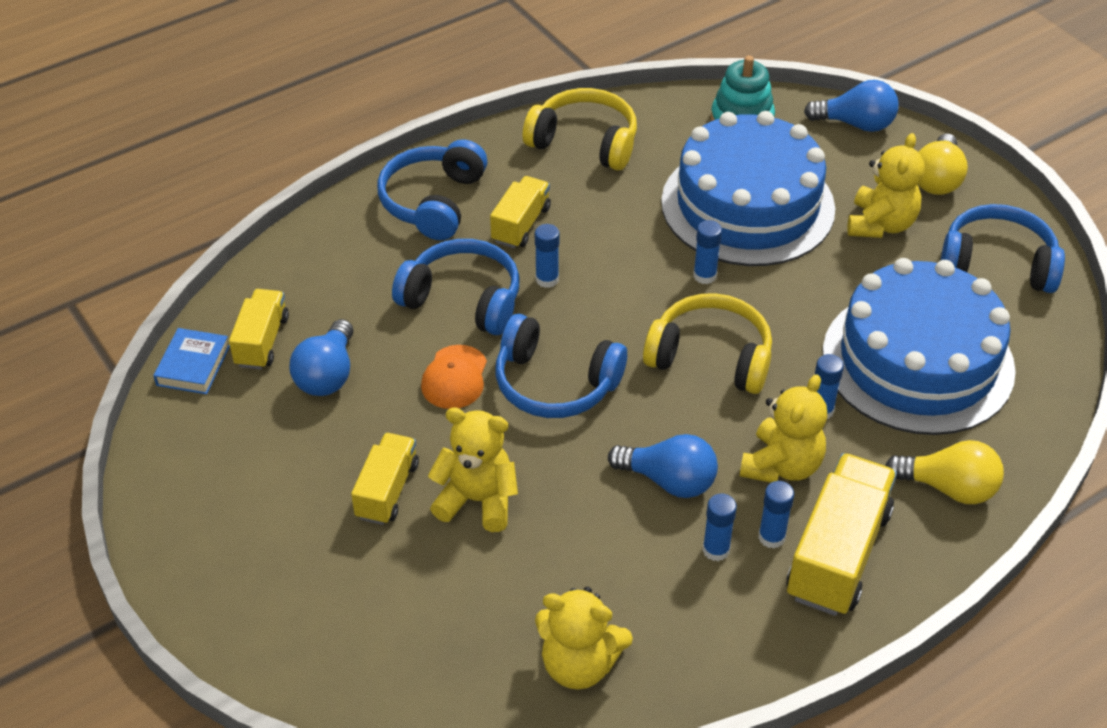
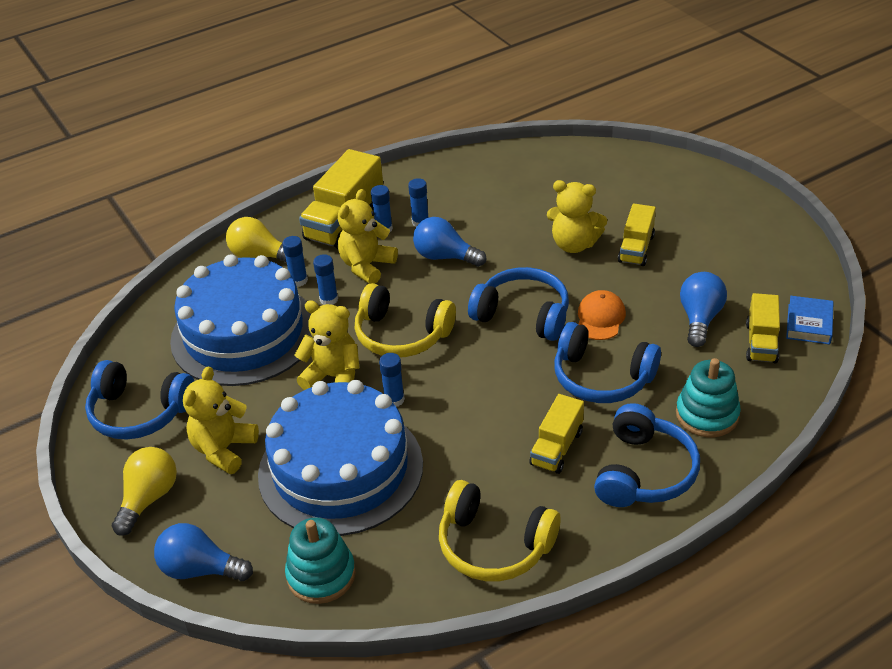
camera: 175 degrees left, 5 degrees down
blue glue stick [535,224,560,288] -> blue glue stick moved to [282,236,308,287]
yellow teddy bear [535,587,633,690] -> yellow teddy bear moved to [294,300,359,390]
none -> turquoise stacking toy [676,358,741,437]

